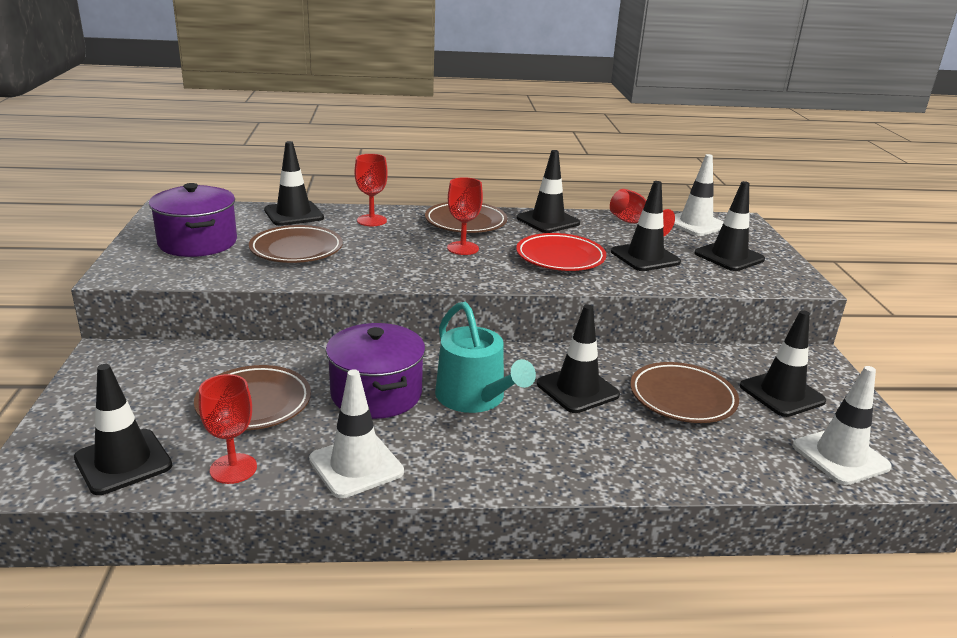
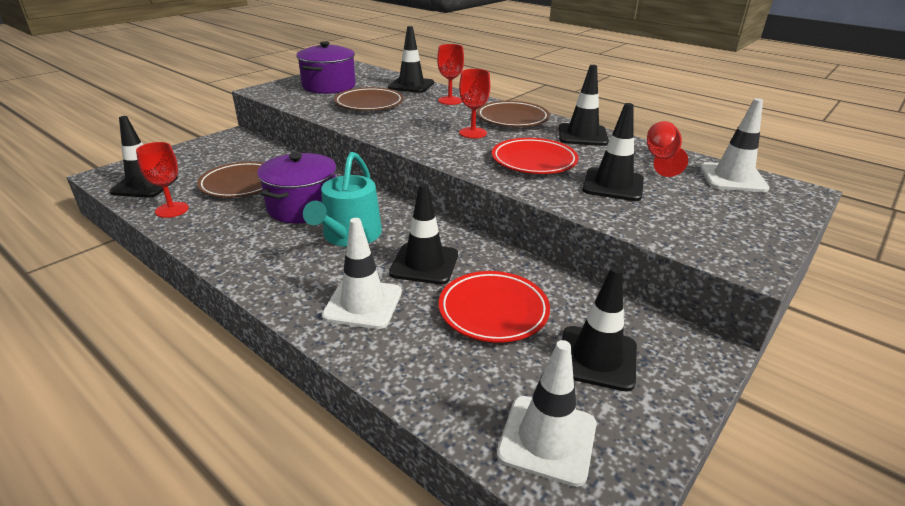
camera: 45 degrees right, 5 degrees up
white traffic cone [309,369,404,498] -> white traffic cone moved to [322,218,402,329]
brown plate [630,362,739,423] -> red plate [439,271,550,343]
black traffic cone [694,181,765,271] -> none

